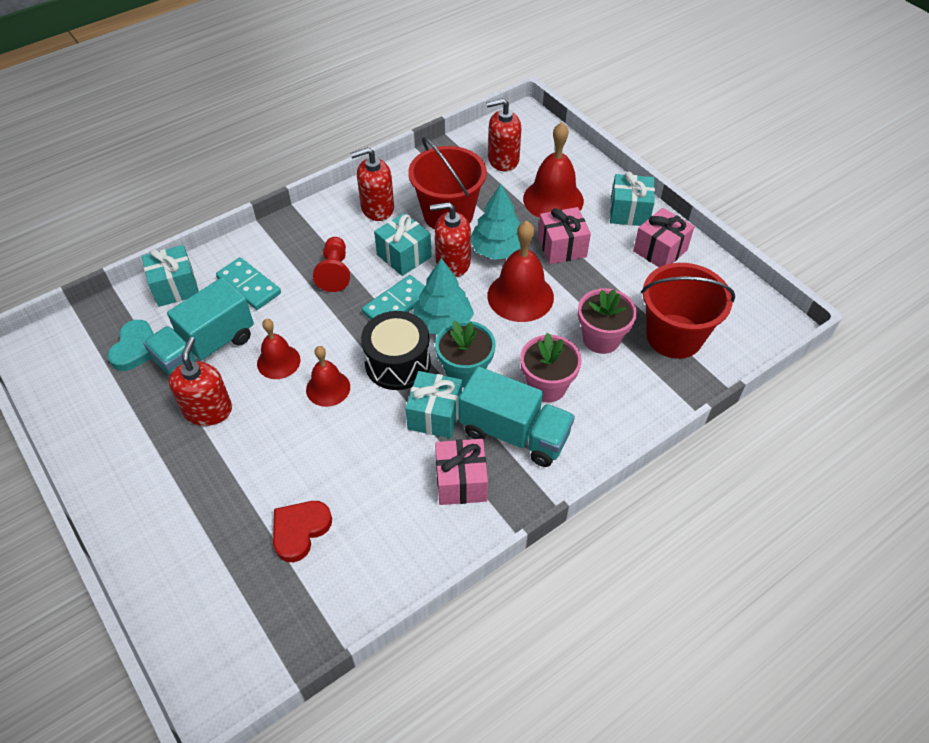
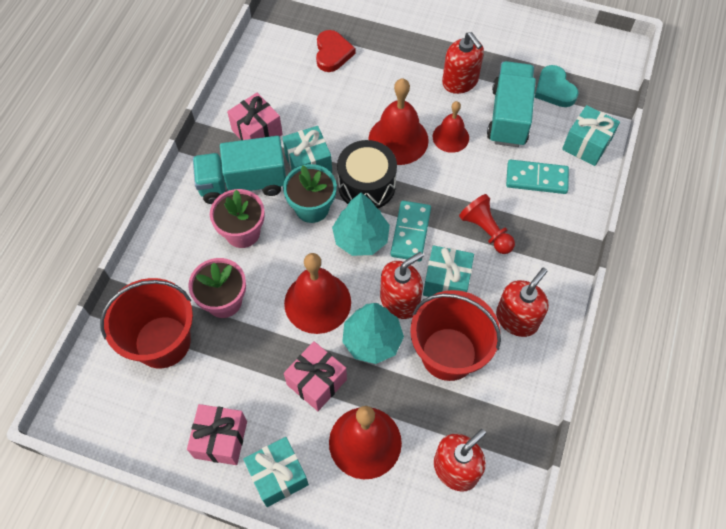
camera: 145 degrees right, 10 degrees up
red bell [306,346,350,407] -> red bell [368,78,429,165], size x1.63

